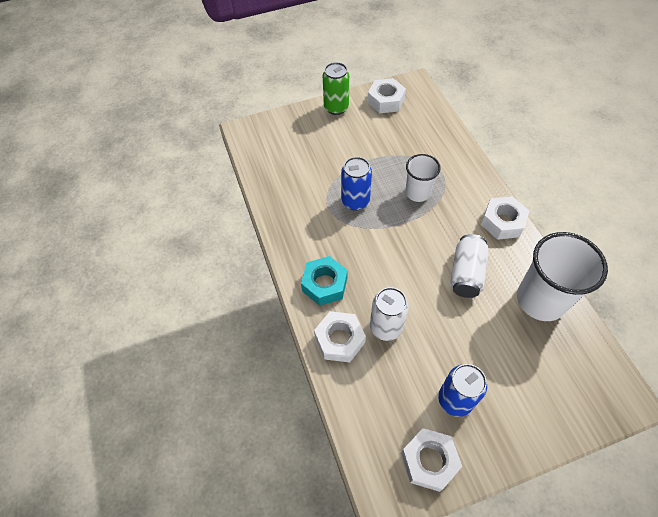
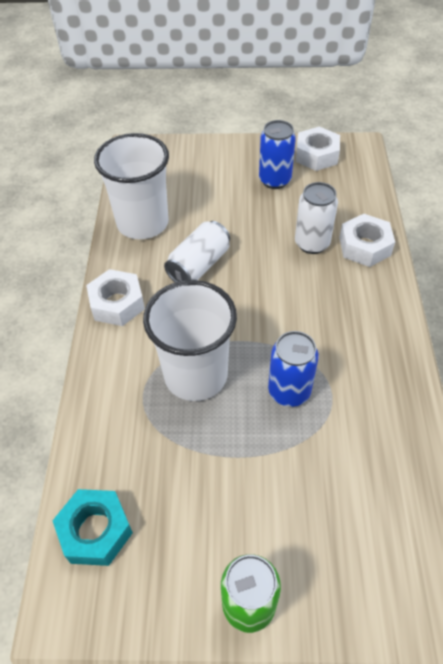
camera: 160 degrees left, 5 degrees down
turquoise nut [301,256,348,306] -> turquoise nut moved to [52,489,133,566]
white nut [367,78,406,113] -> none
white cup [405,154,441,202] -> white cup [143,280,237,401], size x1.70

